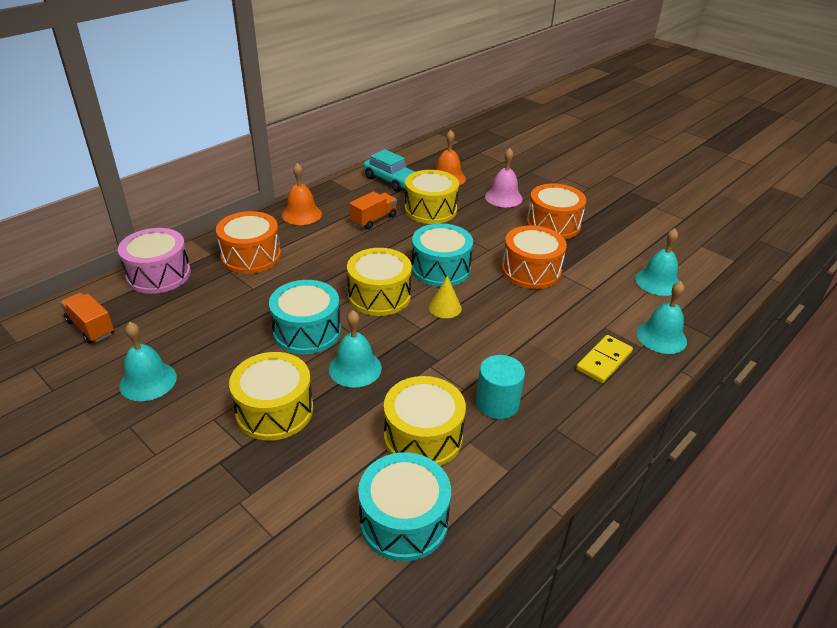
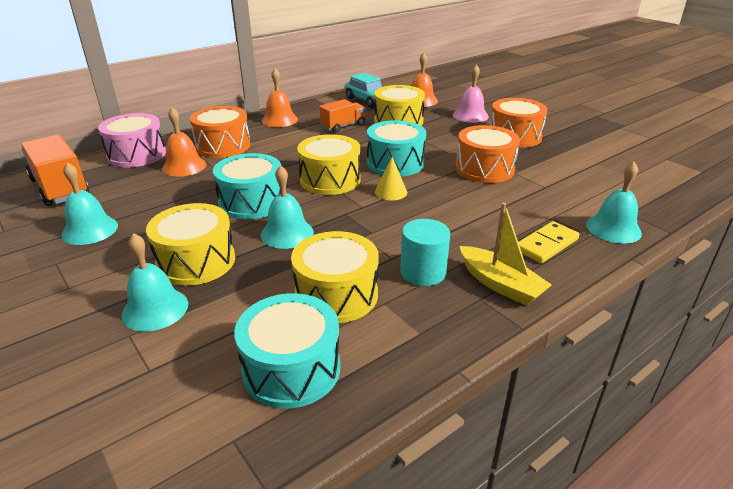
camera: 10 degrees right, 5 degrees down
orange truck [60,293,114,344] -> orange truck [21,134,89,206], size x1.62
turquoise bell [635,228,679,296] -> turquoise bell moved to [121,233,188,331]
none -> orange bell [162,107,206,176]
none -> yellow boat [460,203,552,306]

